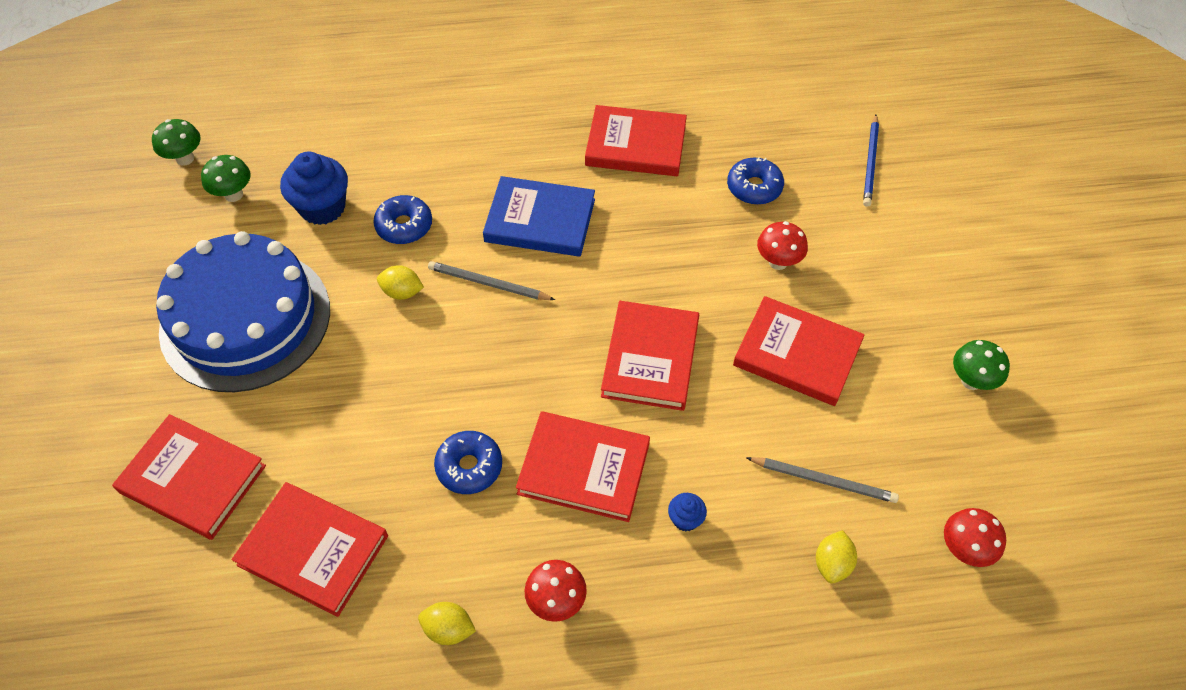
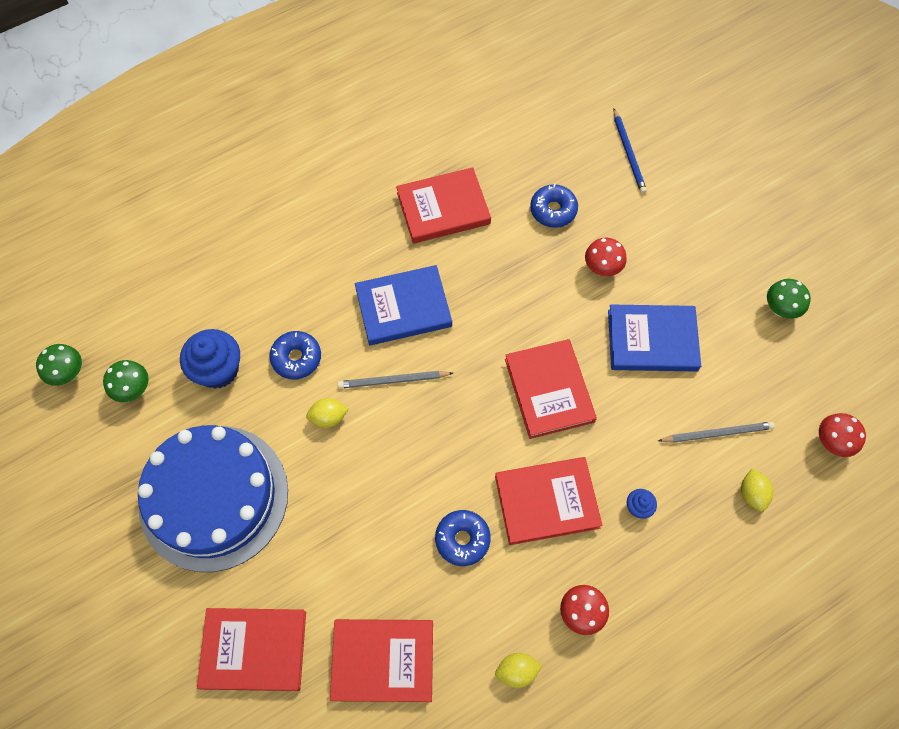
camera: 25 degrees left, 10 degrees up
red book [733,296,865,406] -> blue book [608,305,701,372]

